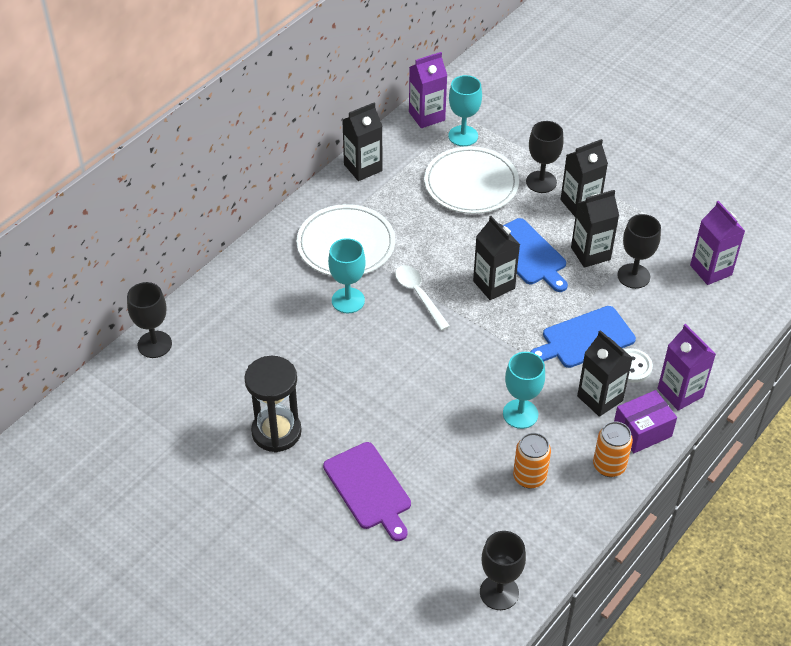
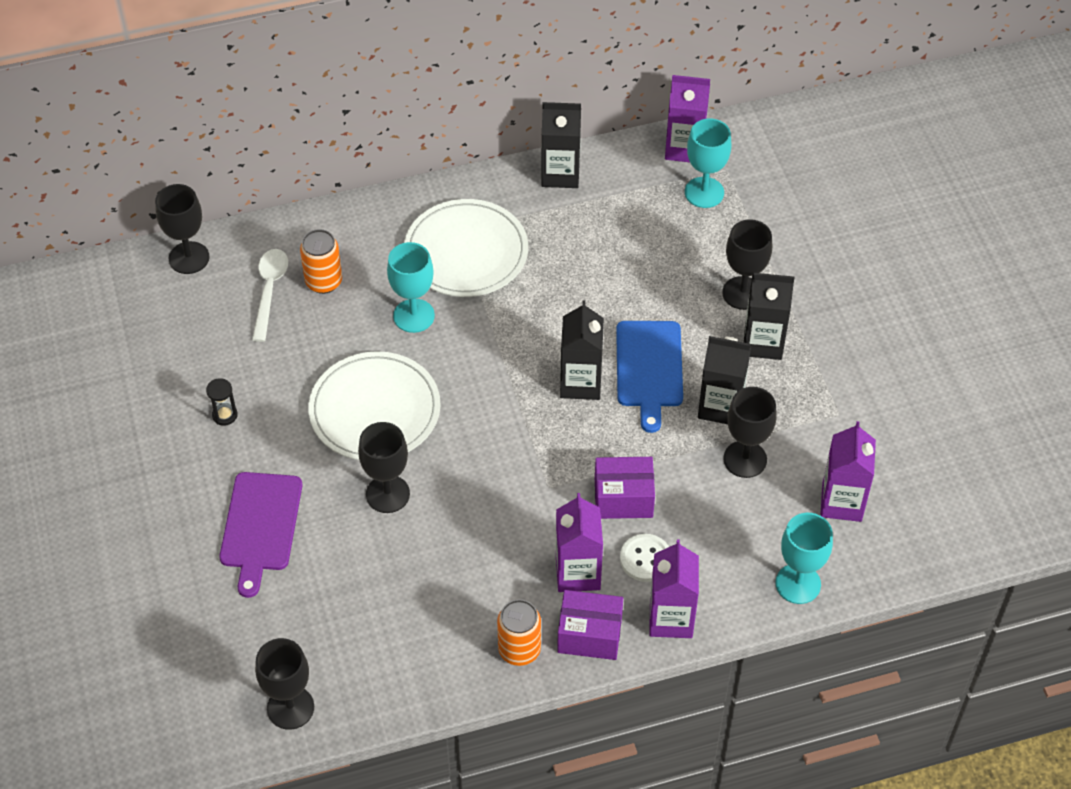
camera: 35 degrees right, 5 degrees up
black hourglass [244,356,302,453] -> black hourglass [206,378,238,426], size x0.42
white spoon [395,265,450,331] -> white spoon moved to [252,249,288,342]
white plate [424,146,519,214] -> white plate moved to [308,351,441,460]
turquoise goblet [503,352,545,429] -> turquoise goblet moved to [775,513,833,604]
orange can [513,433,551,489] -> orange can moved to [300,229,342,294]
blue cutting board [531,306,636,368] -> purple box [595,457,655,519]
black carton [577,330,632,417] -> purple carton [556,493,603,592]
none -> black goblet [358,422,410,513]

